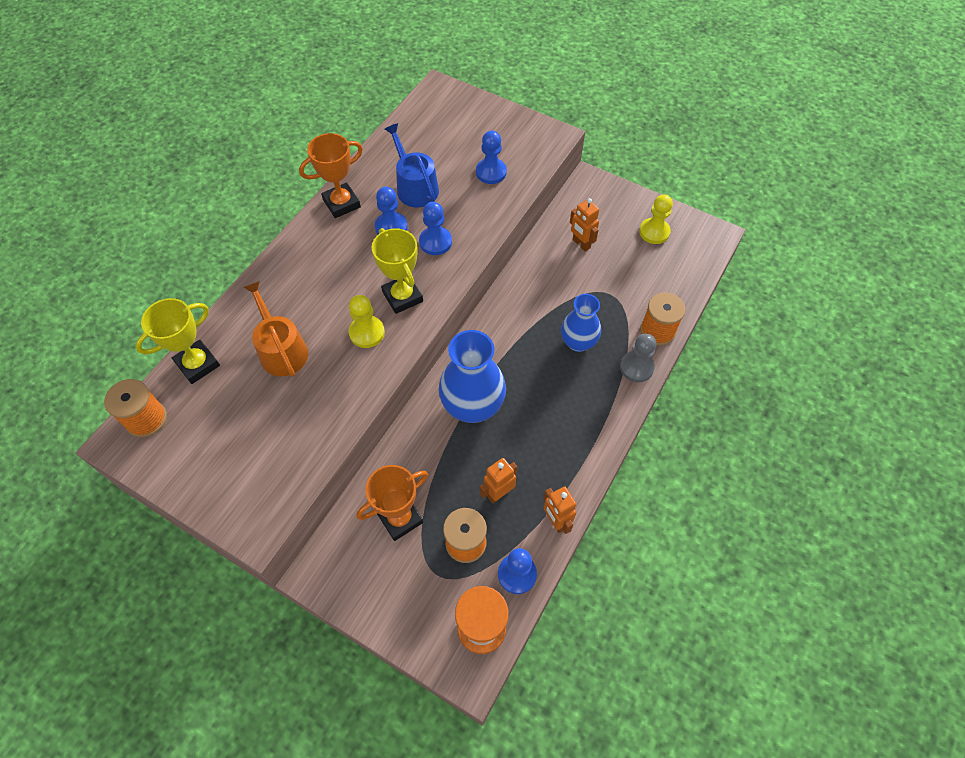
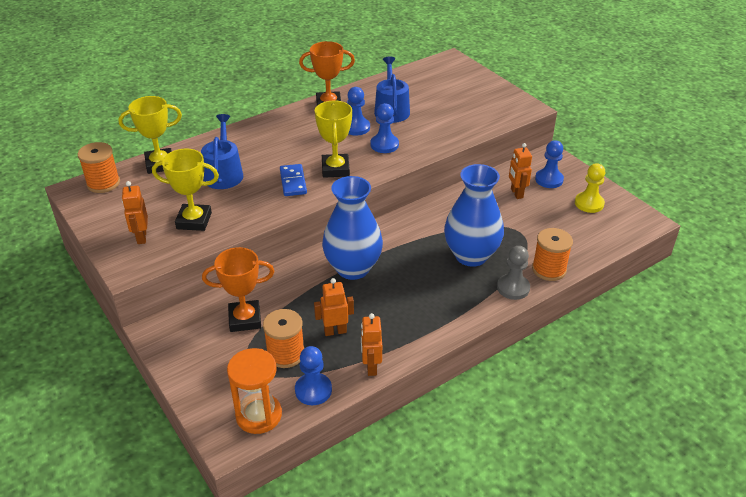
camera: 25 degrees right, 20 degrees down
orange watering can [243,281,308,377] -> blue watering can [201,114,243,189]
yellow pawn [349,295,385,348] -> blue domino [280,164,307,196]
blue pawn [476,130,507,184] -> blue pawn moved to [535,140,564,188]
blue vase [561,294,601,352] -> blue vase [444,164,504,267], size x1.57
none -> orange robot [122,181,148,244]
none -> yellow trophy [152,149,219,231]

